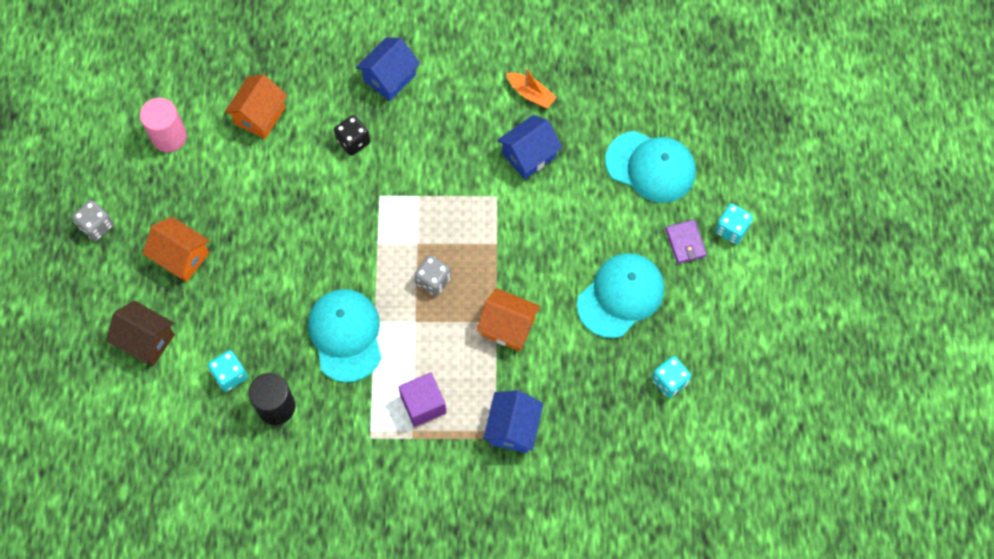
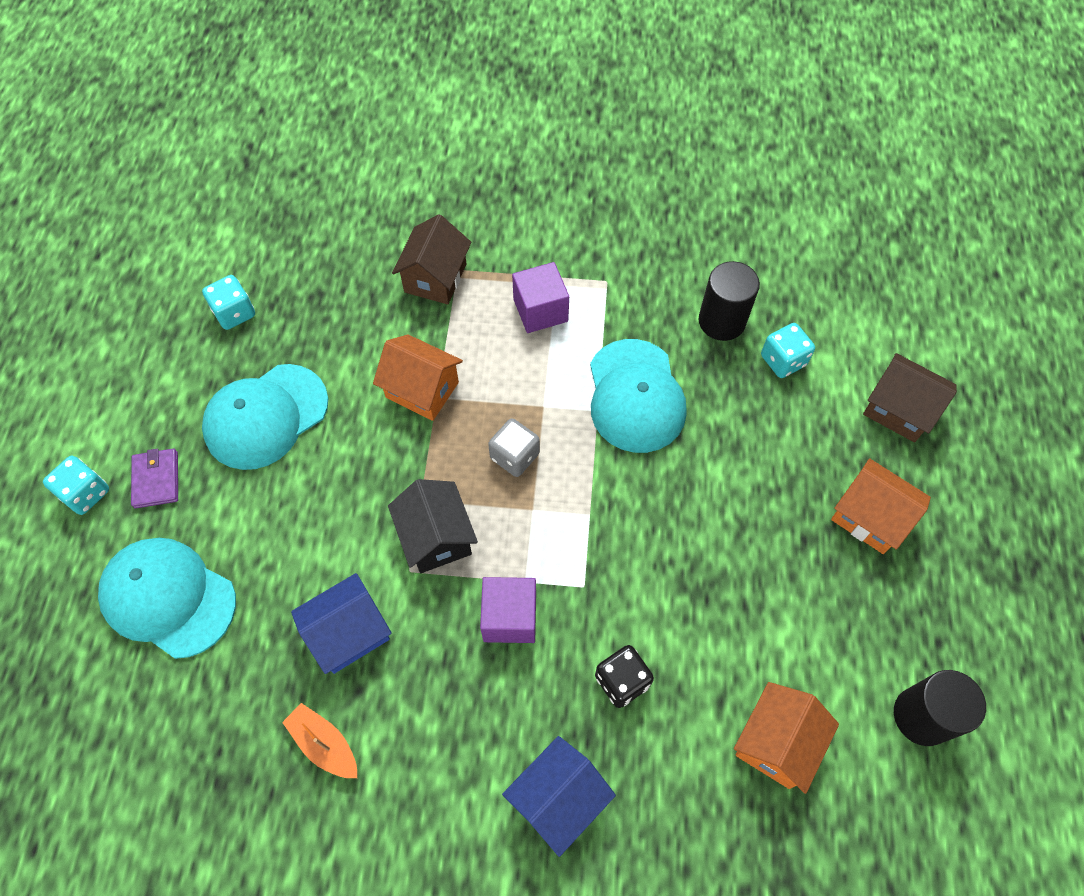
camera: 175 degrees left, 5 degrees down
grey dice [72,200,114,241] -> none
pink cylinder [140,98,187,152] -> black cylinder [894,670,986,746]
blue house [483,390,544,453] -> brown house [392,214,471,304]
none -> black house [388,479,478,573]
none -> purple cube [480,577,536,643]

